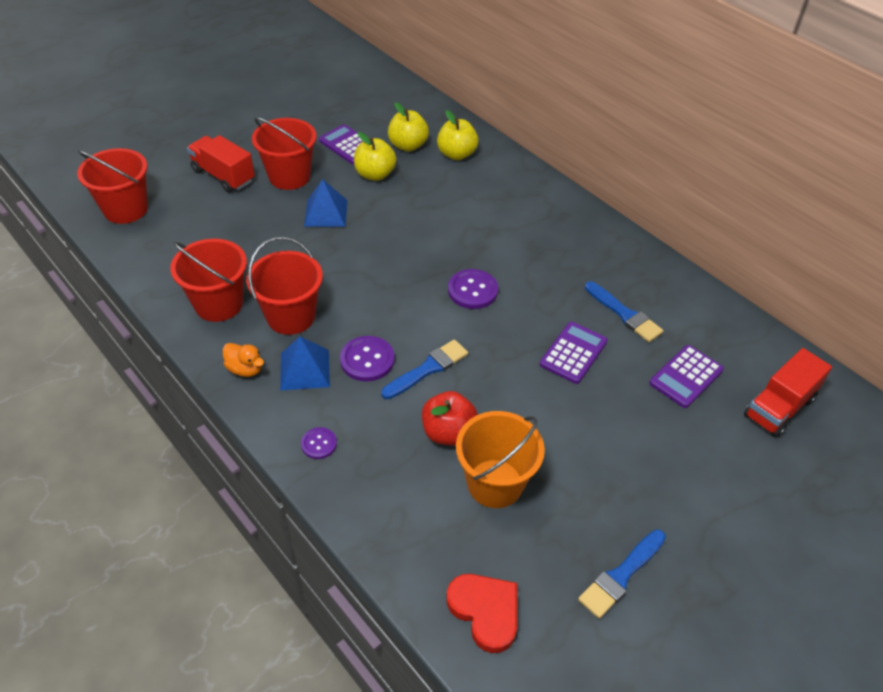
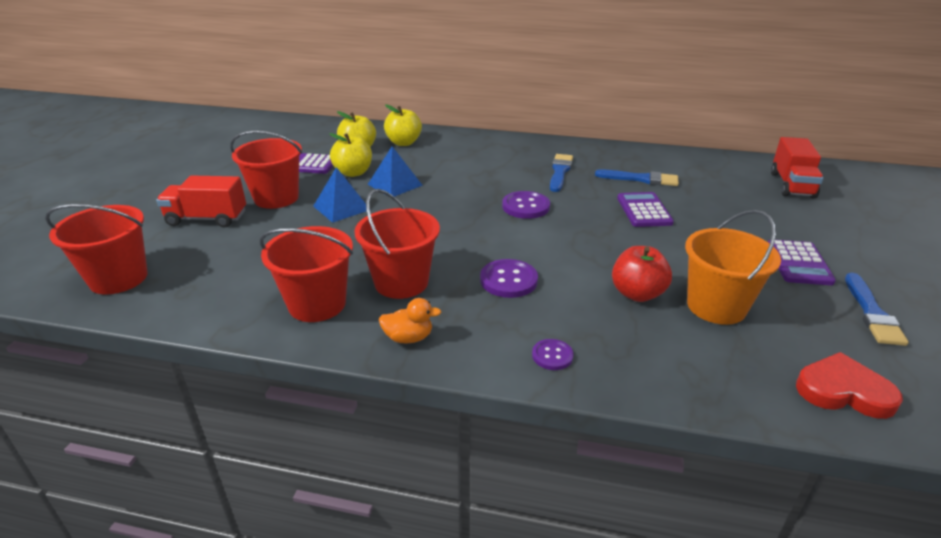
camera: 35 degrees left, 15 degrees down
blue pyramid [280,336,330,390] -> blue pyramid moved to [367,146,423,197]
blue brush [381,339,468,399] -> blue brush moved to [550,154,573,192]
purple calculator [649,345,724,408] -> purple calculator moved to [768,240,836,285]

